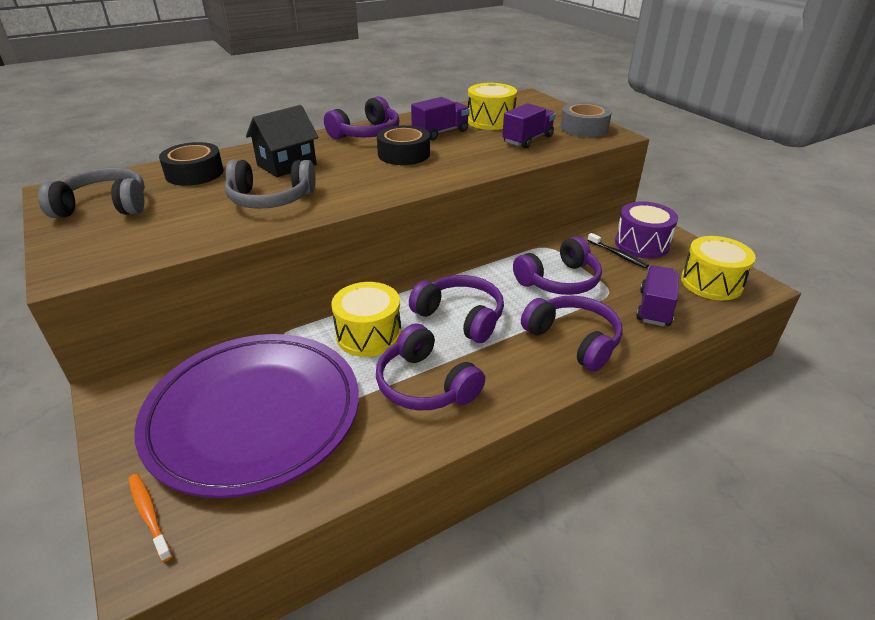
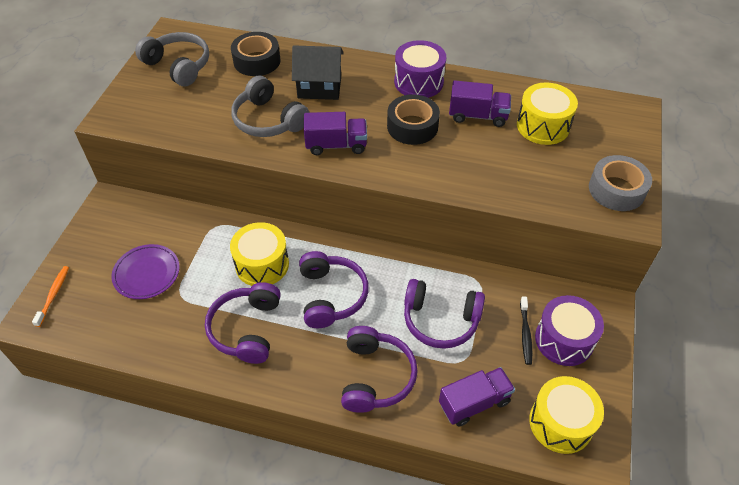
camera: 45 degrees right, 15 degrees up
purple plate [134,334,359,498] -> purple plate [111,244,180,299], size x0.44
purple headphones [324,96,399,139] -> purple drum [394,40,446,98]
purple truck [502,103,556,149] -> purple truck moved to [304,112,367,155]

